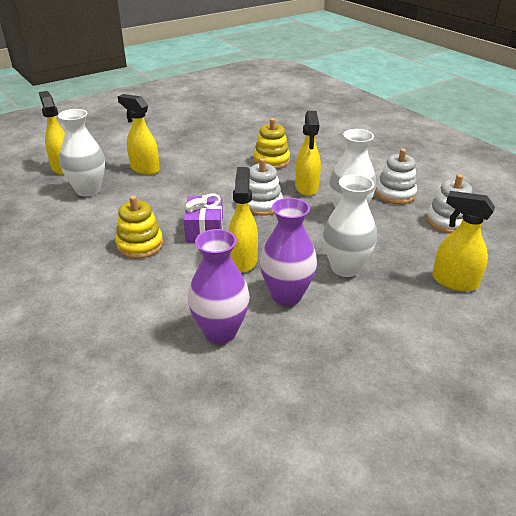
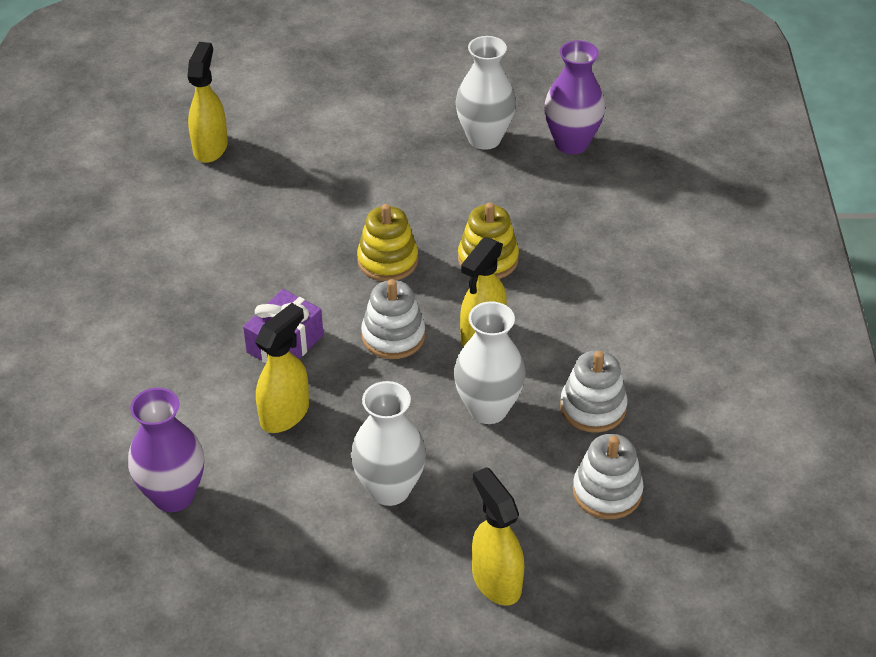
camera: 35 degrees right, 10 degrees up
white vase [58,109,105,197] -> white vase moved to [455,36,516,150]
yellow stacking toy [115,196,163,259] -> yellow stacking toy moved to [357,204,418,281]
yellow spray bottle [118,94,160,175] -> none
purple vase [260,198,317,306] -> purple vase moved to [544,40,605,154]

